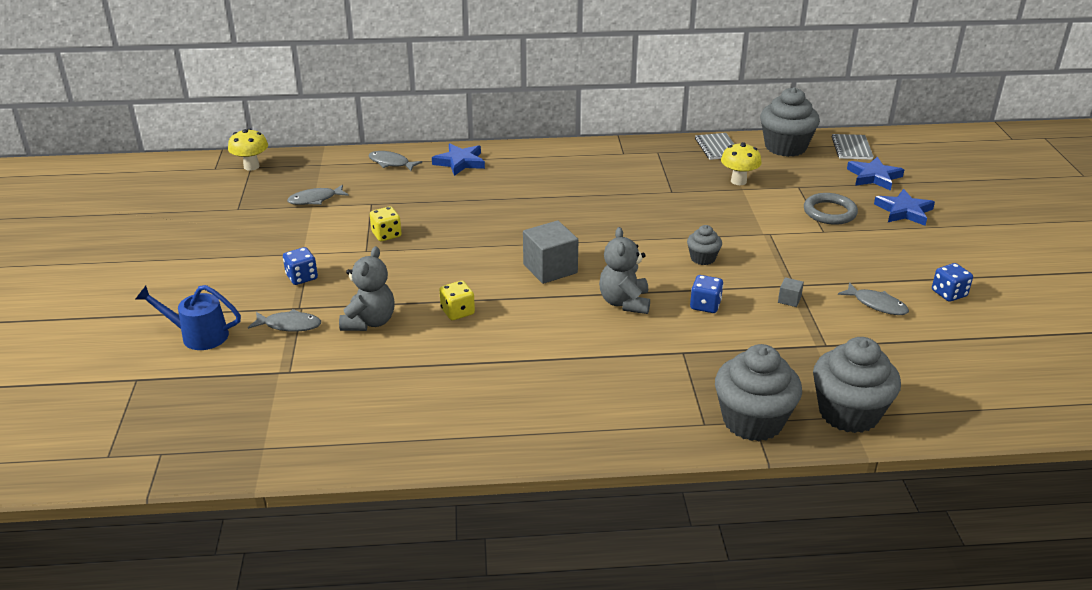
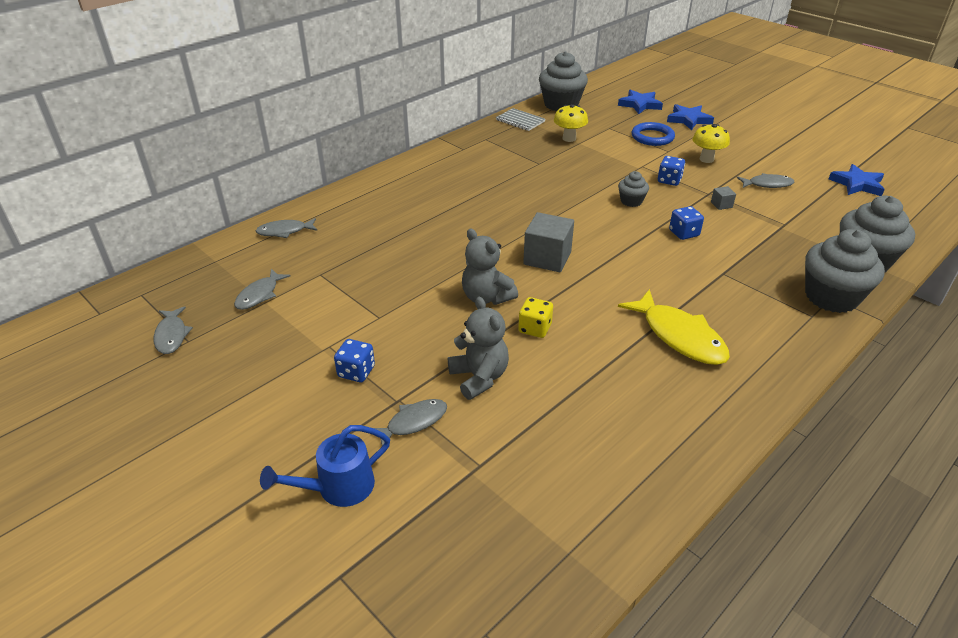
camera: 40 degrees left, 5 degrees up
yellow mushroom [228,128,268,171] -> yellow mushroom moved to [692,124,730,163]
yellow dice [370,207,402,241] -> none
blue star [432,143,485,176] -> blue star moved to [829,164,885,196]
grey teddy bear [599,227,650,314] -> grey teddy bear moved to [462,229,518,305]
grey ring [804,193,858,225] -> blue ring [632,122,675,146]
grey notebook [831,134,874,160] -> none
blue dice [932,263,973,301] -> blue dice moved to [658,156,685,186]
none -> grey fish [154,306,193,354]
none -> yellow fish [618,289,730,365]

